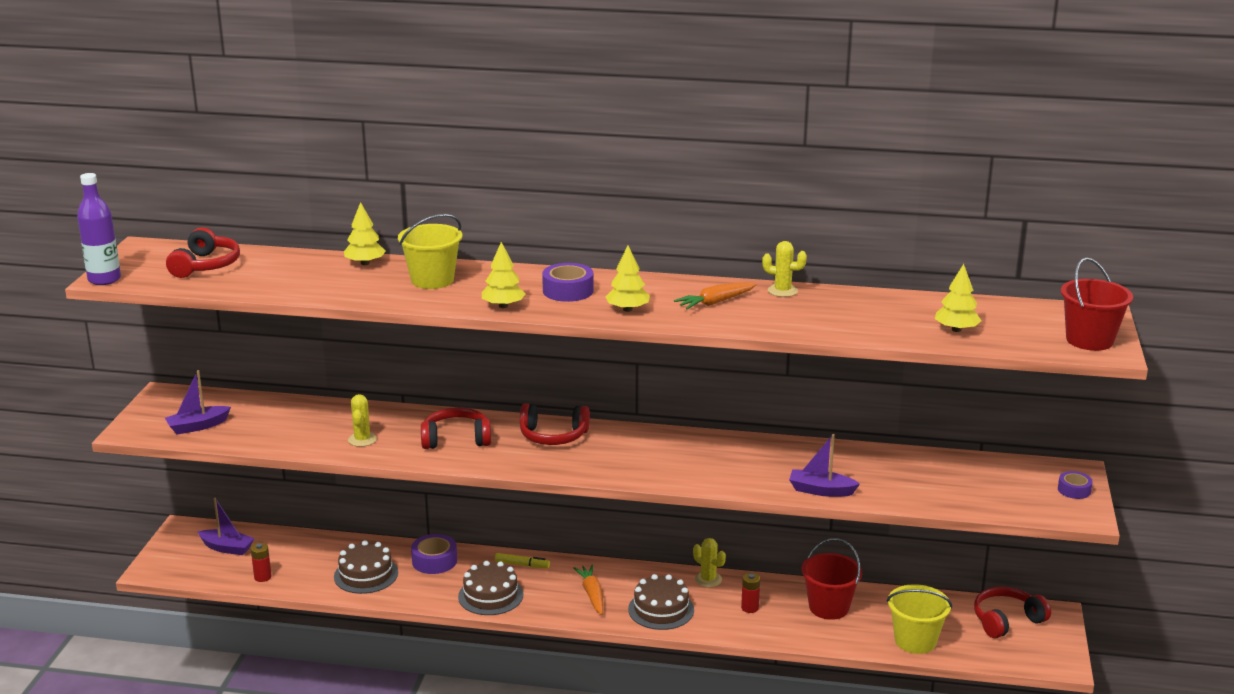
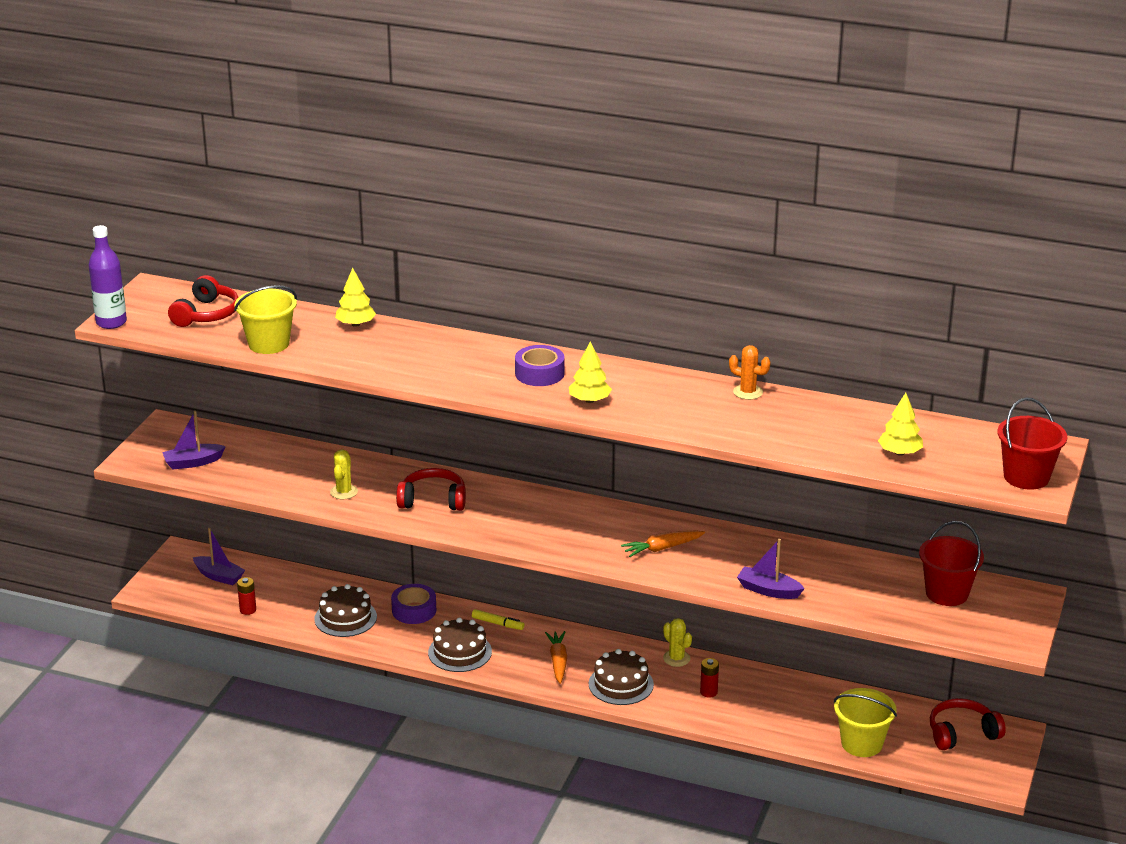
camera: 10 degrees right, 5 degrees up
yellow bucket [398,214,462,289] -> yellow bucket moved to [234,285,297,354]
yellow tree [482,242,526,308] -> none
red headphones [520,403,590,445] -> none
orange carrot [674,282,757,309] -> orange carrot moved to [621,531,705,557]
yellow cactus [762,241,807,297] -> orange cactus [729,345,770,400]
red bucket [801,538,862,620] -> red bucket moved to [919,521,984,606]
purple tape [1058,471,1093,499] -> none

